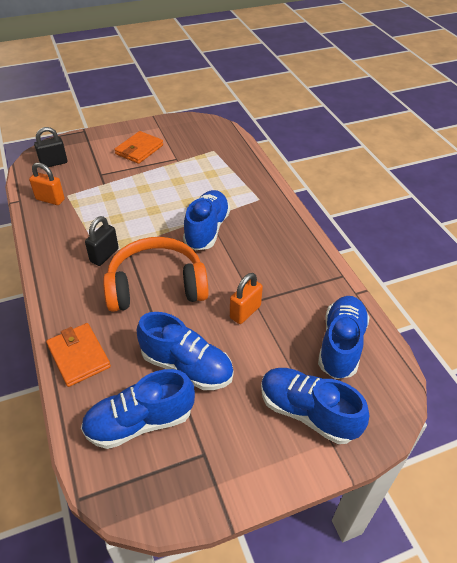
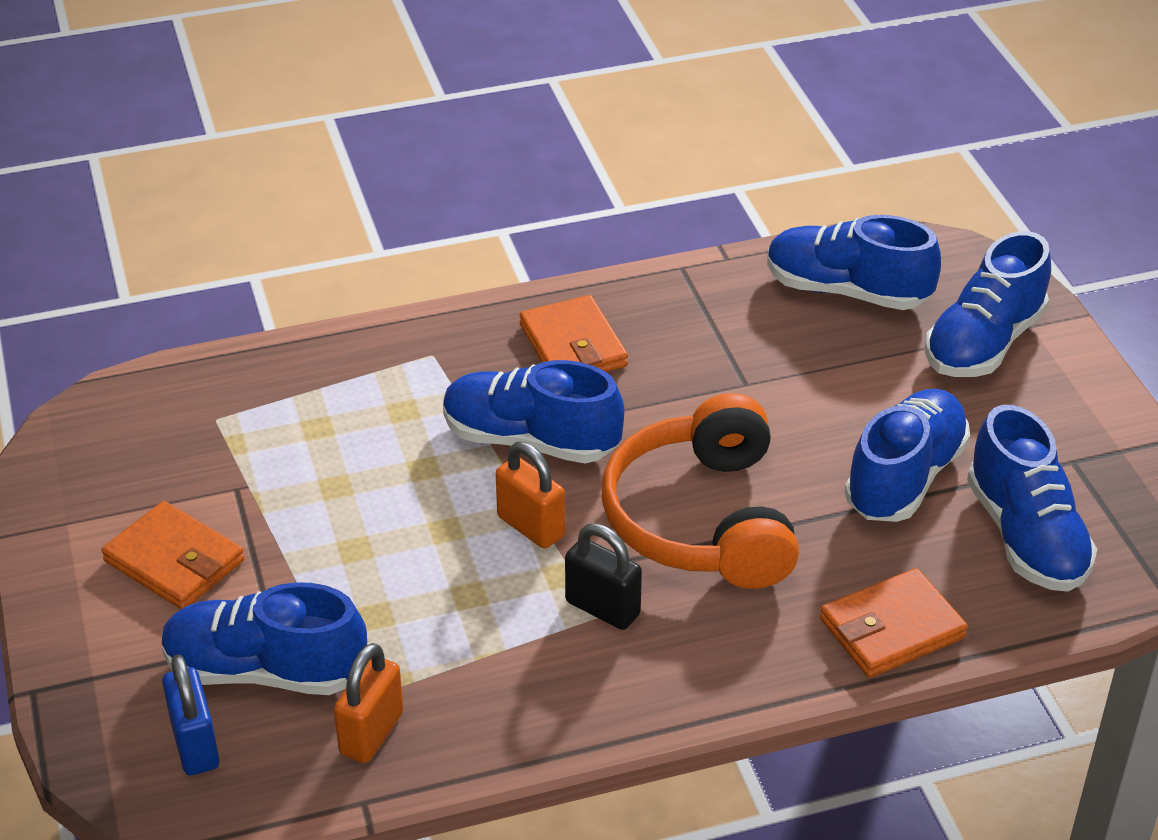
camera: 85 degrees left, 5 degrees down
black padlock [34,127,67,167] -> blue padlock [162,654,219,776]
orange padlock [230,273,263,324] -> orange padlock moved to [496,442,565,549]
none -> blue shoe [162,582,367,695]
none -> orange wallet [520,295,628,372]

